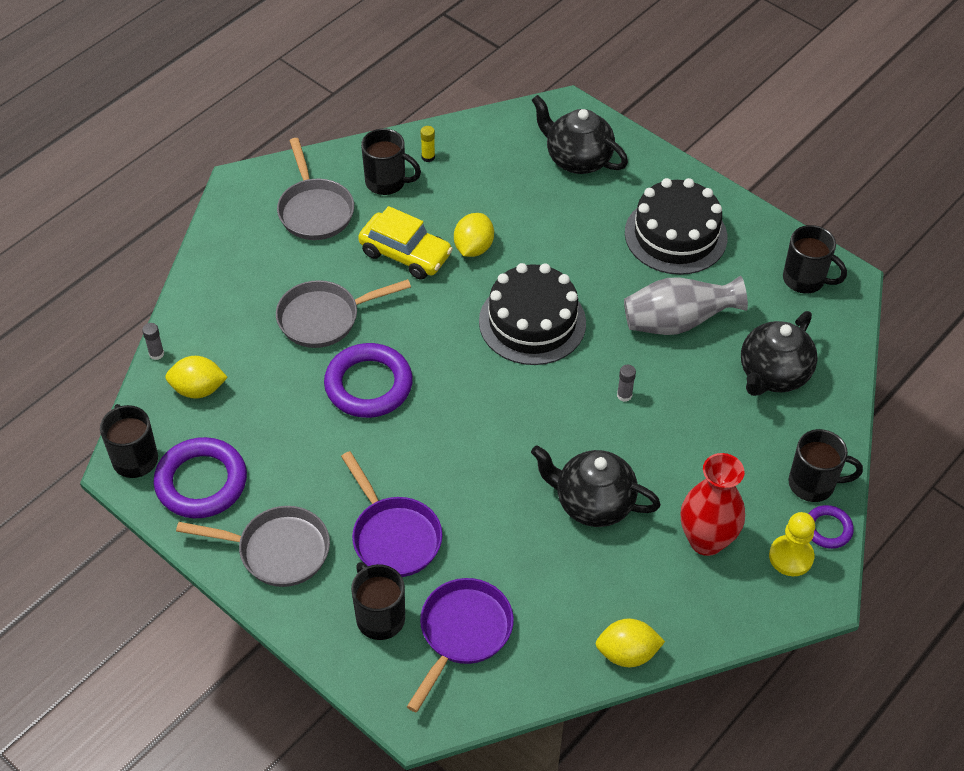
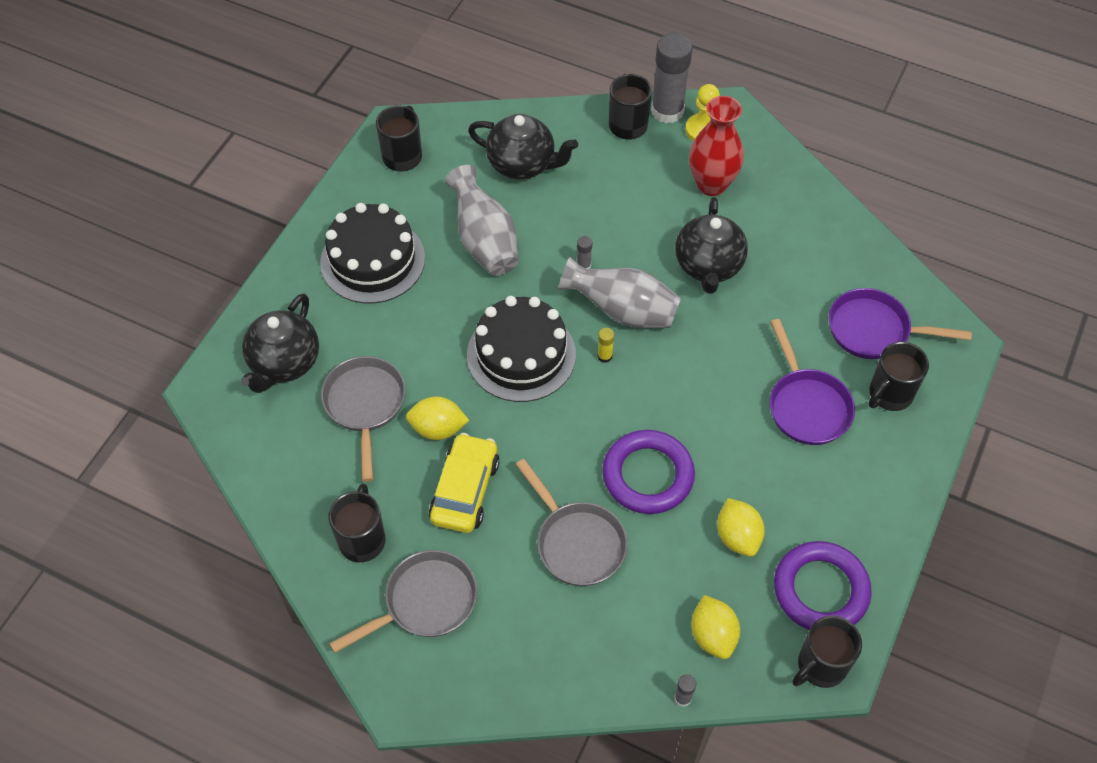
camera: 105 degrees left, 5 degrees up
grey pan [176,506,330,587] -> grey pan moved to [321,356,406,482]
purple pan [341,451,442,577] -> purple pan turned 120 degrees clockwise [770,319,855,445]
yellow glue stick [421,126,435,162] -> yellow glue stick moved to [597,328,614,363]
yellow lemon [596,619,665,667] -> yellow lemon moved to [717,498,765,557]
purple ring [808,505,854,549] -> grey glue stick [651,33,693,124]
none -> grey vase [558,256,681,328]

